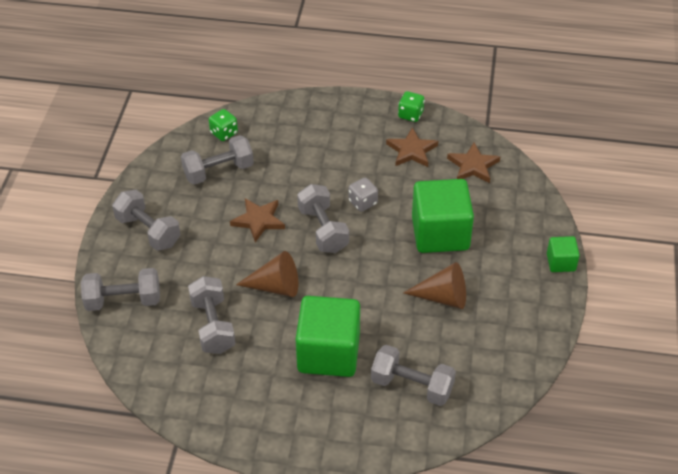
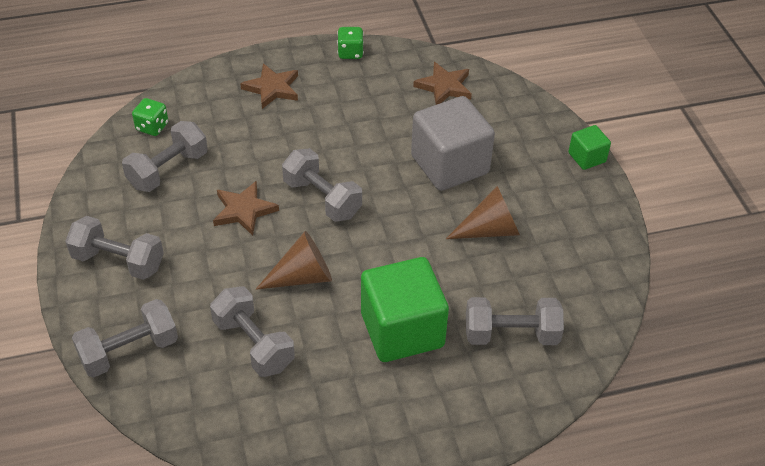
camera: 25 degrees left, 0 degrees up
grey dice [348,178,378,212] -> none
brown star [386,127,438,167] -> brown star moved to [240,64,298,109]
green cube [412,179,474,253] -> grey cube [411,96,495,191]

